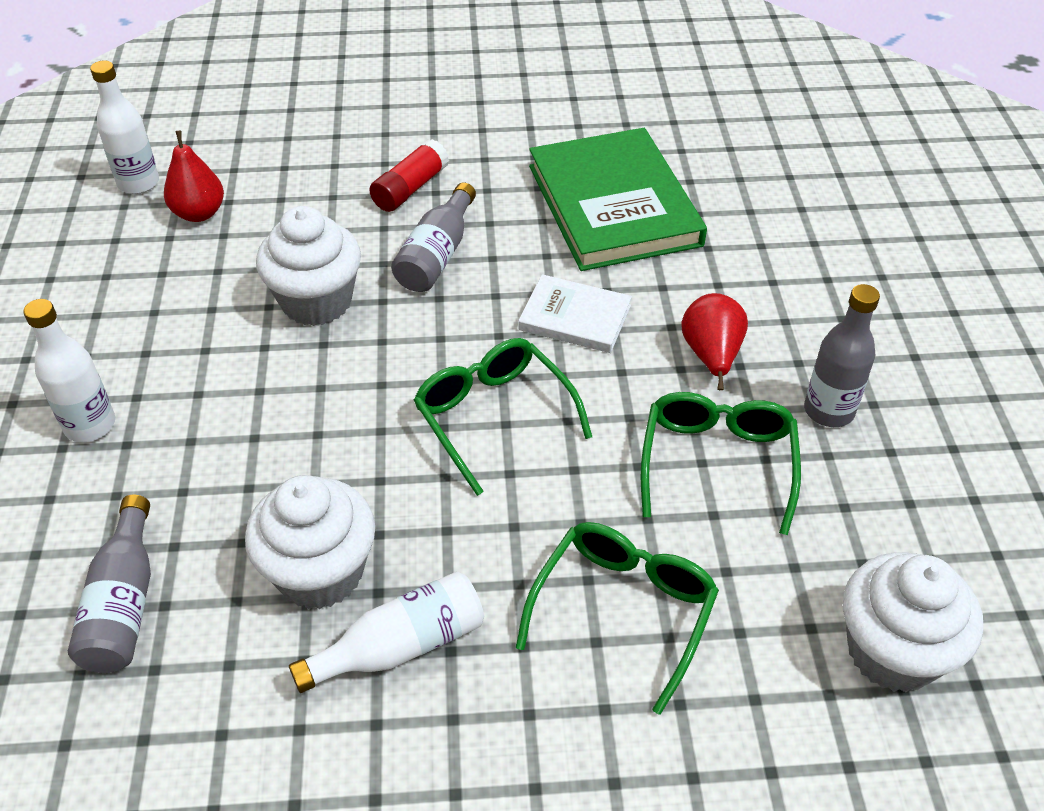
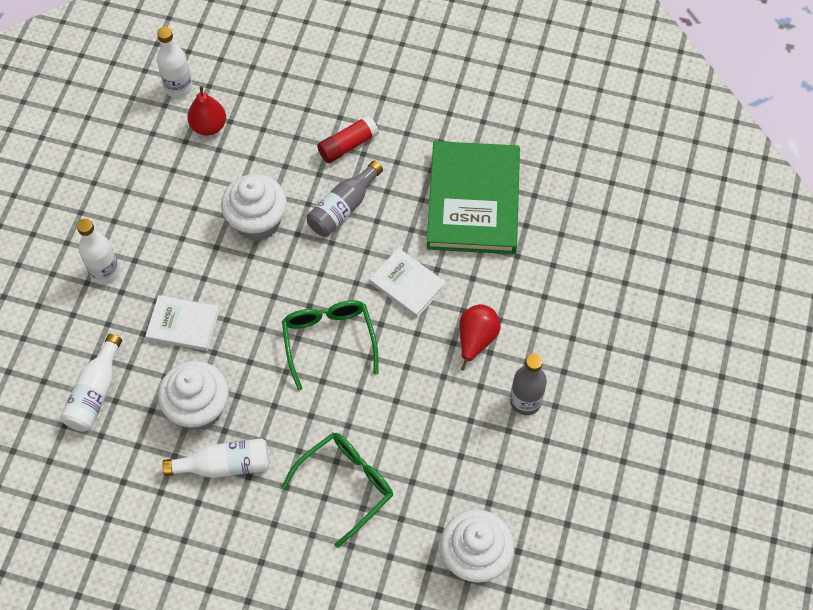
camera: 20 degrees right, 15 degrees up
grey bottle [68,495,151,673] -> white bottle [60,334,122,432]
green glasses [641,392,801,535] -> none
none -> white book [145,295,219,351]

